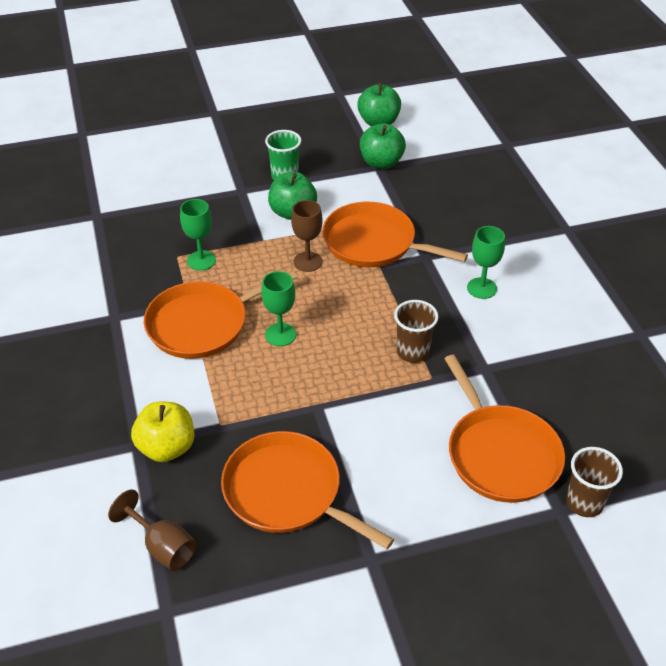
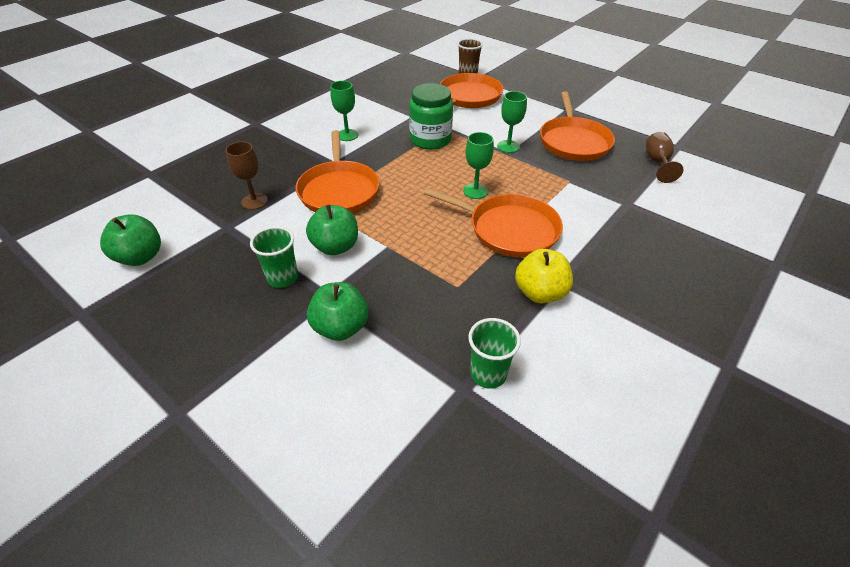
camera: 125 degrees left, 0 degrees up
yellow apple [131,402,195,462] -> yellow apple moved to [515,249,573,303]
green goblet [180,199,216,271] -> green goblet moved to [497,91,527,153]
brown goblet [291,200,323,272] -> brown goblet moved to [225,142,268,210]
green apple [360,123,406,169] -> green apple moved to [307,282,369,341]
brown cup [394,300,439,363] -> green jar [409,83,453,150]
none -> green cup [468,318,521,389]

